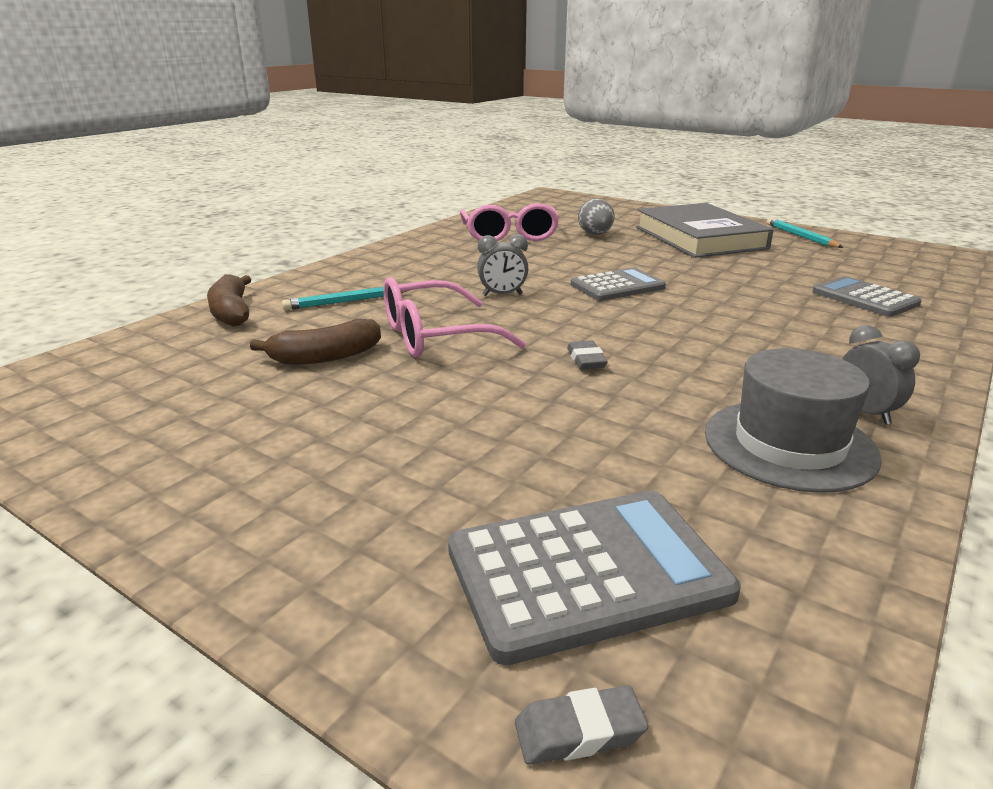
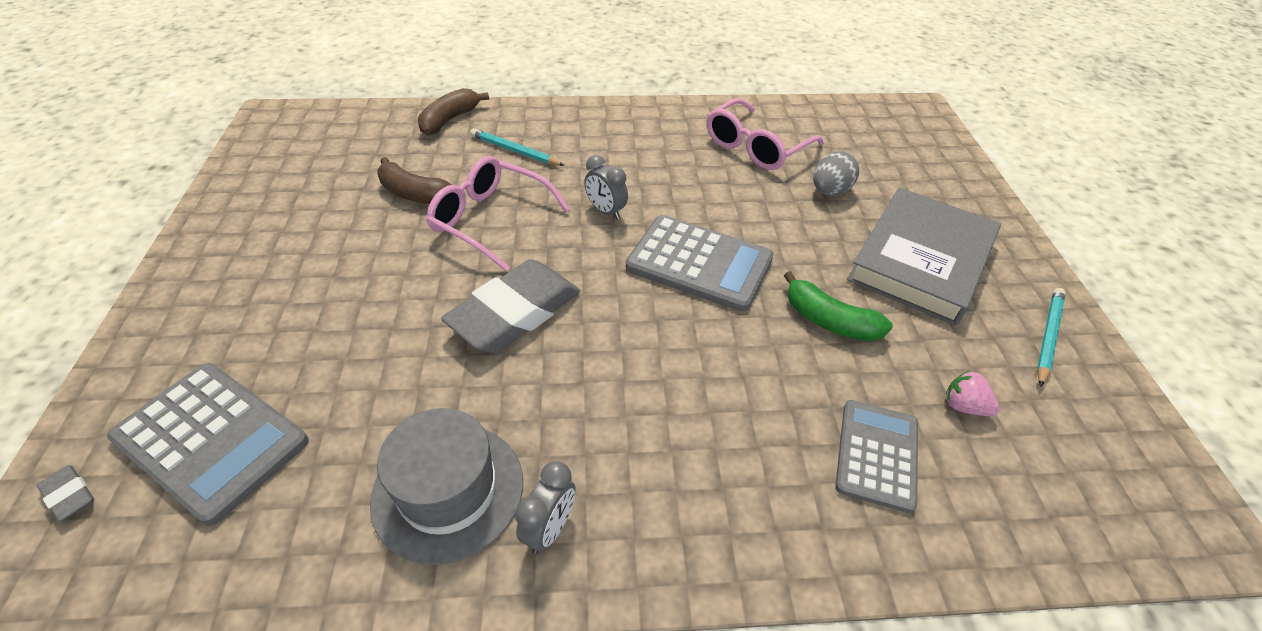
camera: 50 degrees right, 20 degrees up
grey eraser [567,340,608,369] -> grey eraser [441,259,580,353], size x2.47
grey calculator [571,268,666,301] -> grey calculator [626,215,774,312], size x1.51
none -> green banana [784,271,893,341]
none -> pink strawberry [946,370,1000,416]

